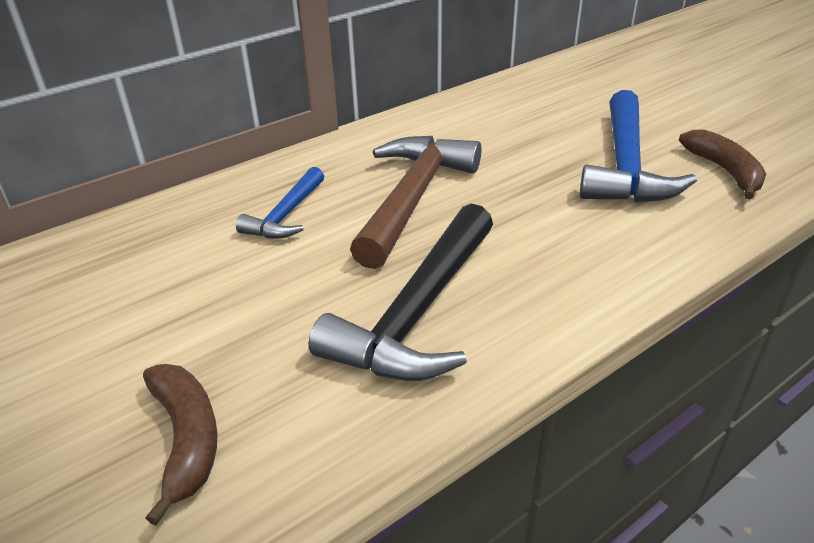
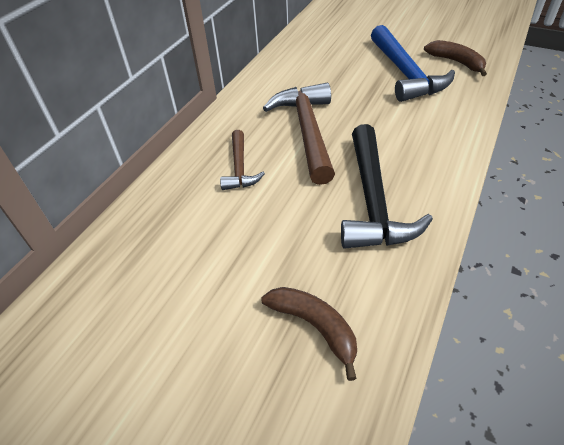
camera: 25 degrees left, 10 degrees up
blue hammer [236,167,324,239] -> brown hammer [220,130,265,190]

